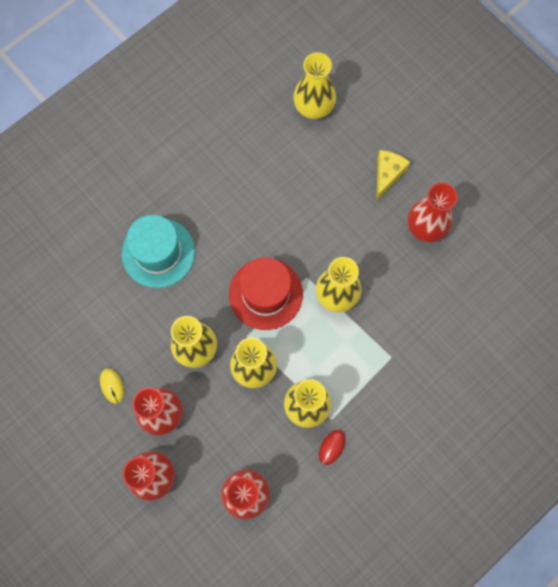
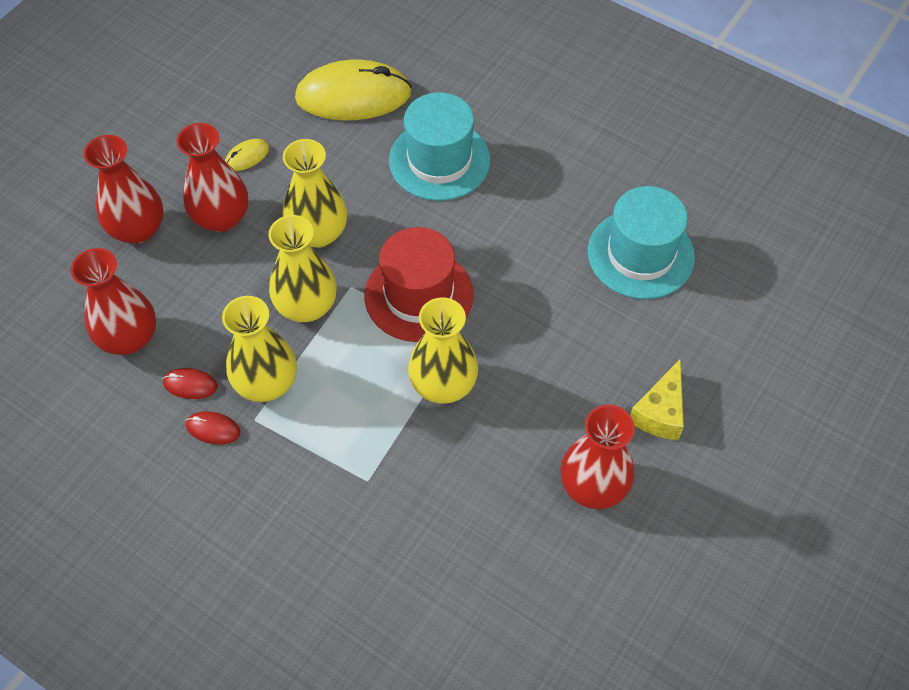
camera: 75 degrees right, 15 degrees down
yellow vase [293,52,336,119] -> none
yellow cheese [376,150,410,201] -> yellow cheese turned 105 degrees clockwise [630,360,684,440]
none -> red mouse [163,368,217,399]
none -> yellow mouse [295,60,412,120]
none -> turquoise hat [588,186,695,299]

